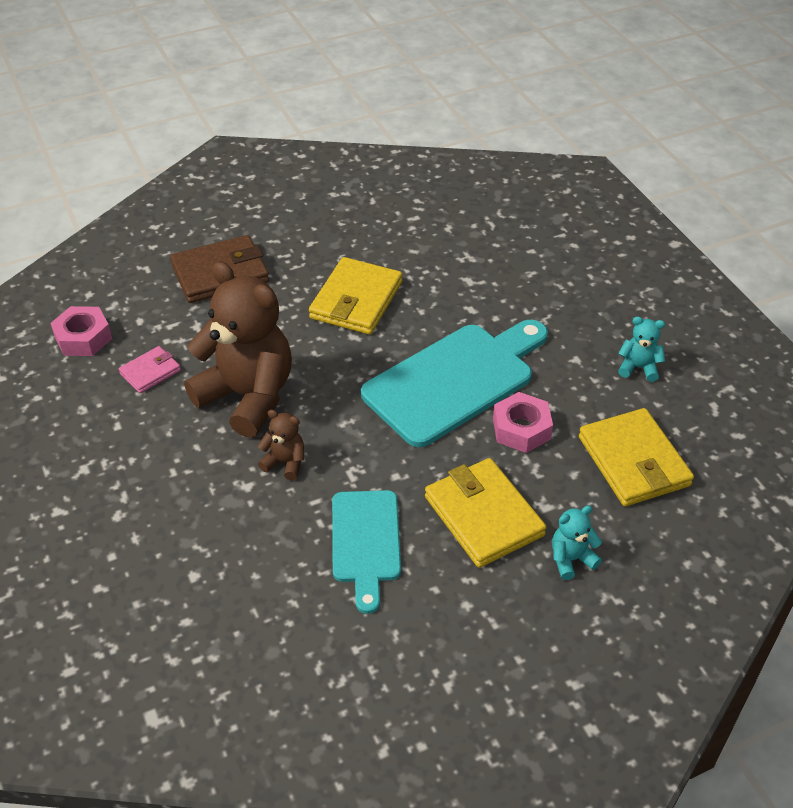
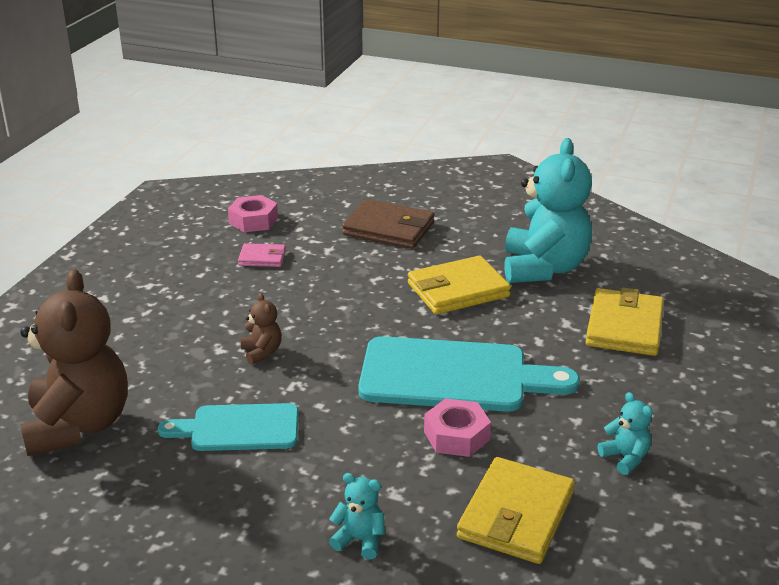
camera: 45 degrees right, 15 degrees down
brown teddy bear [184,261,292,438] -> brown teddy bear moved to [20,269,128,456]
turquoise cutting board [332,490,401,614] -> turquoise cutting board turned 45 degrees clockwise [158,403,299,451]
yellow wallet [425,458,546,568] -> yellow wallet moved to [586,287,664,356]
none -> turquoise teddy bear [504,138,592,283]

